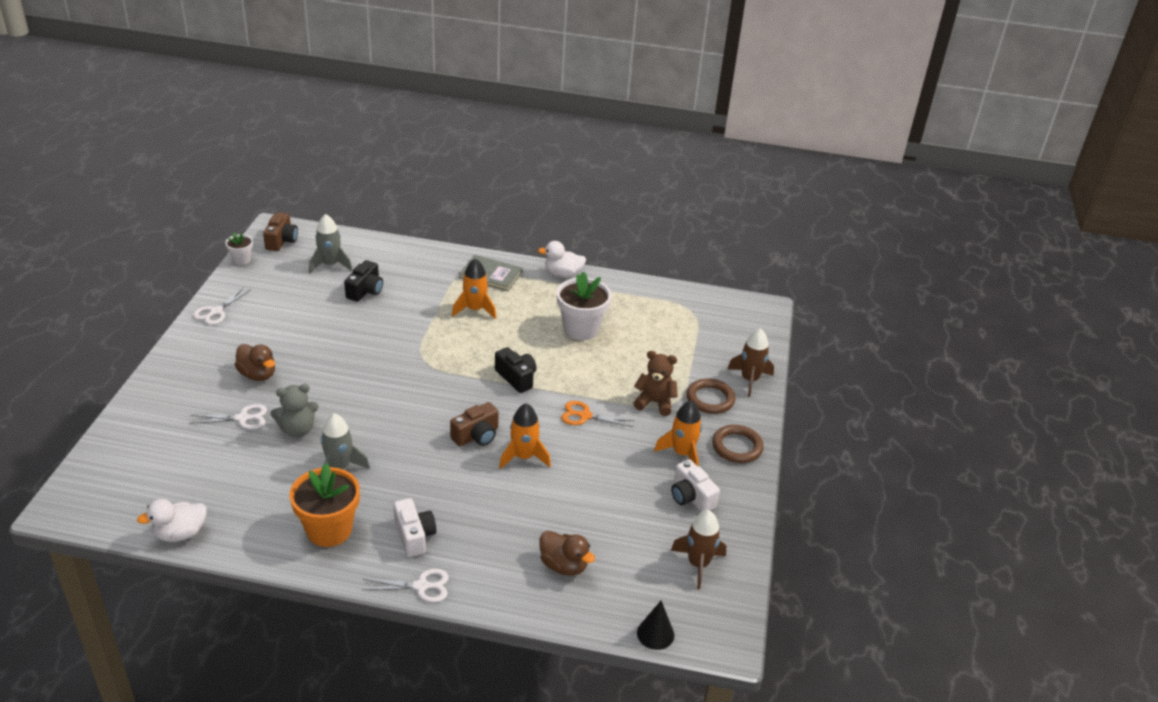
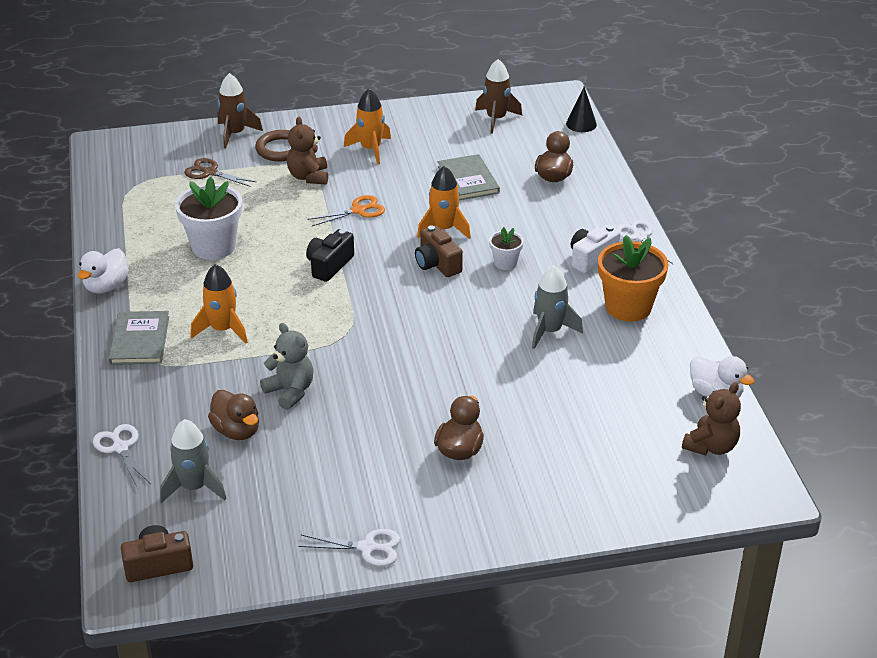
camera: 110 degrees left, 0 degrees up
white scissors [189,404,267,430] -> white scissors moved to [93,424,150,489]
white flower pot [225,232,253,265] -> white flower pot moved to [489,227,524,270]
grey teddy bear [271,384,319,438] -> grey teddy bear moved to [260,323,314,410]
black camera [344,260,383,302] -> brown duck [208,390,259,440]
brown camera [450,402,499,446] -> brown camera turned 150 degrees counterclockwise [415,225,463,277]
white duck [538,241,586,277] -> white duck turned 45 degrees clockwise [78,248,129,294]
orange scissors [561,401,635,427] -> orange scissors turned 105 degrees counterclockwise [307,195,385,226]
white camera [671,459,720,512] -> none
brown ring [712,425,763,463] -> none
none -> brown scissors [184,158,256,187]
none -> grey book [438,154,500,200]
none -> brown teddy bear [682,382,741,455]

